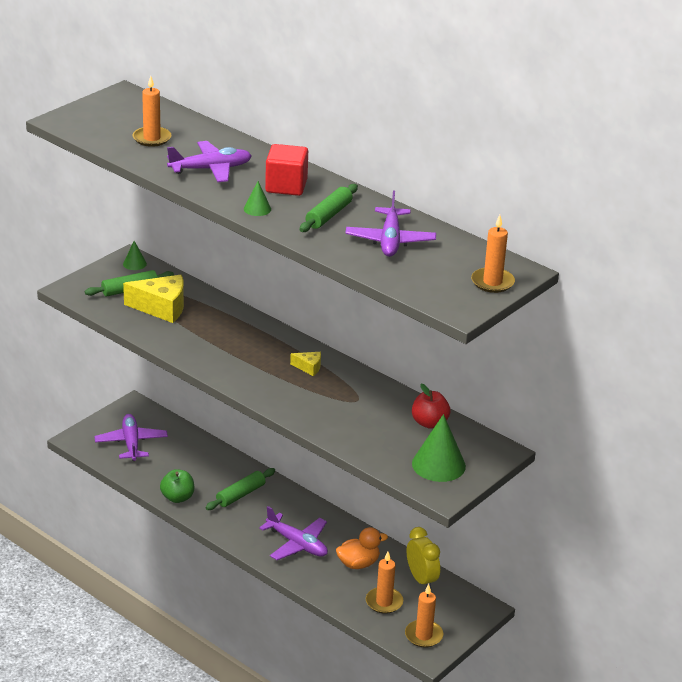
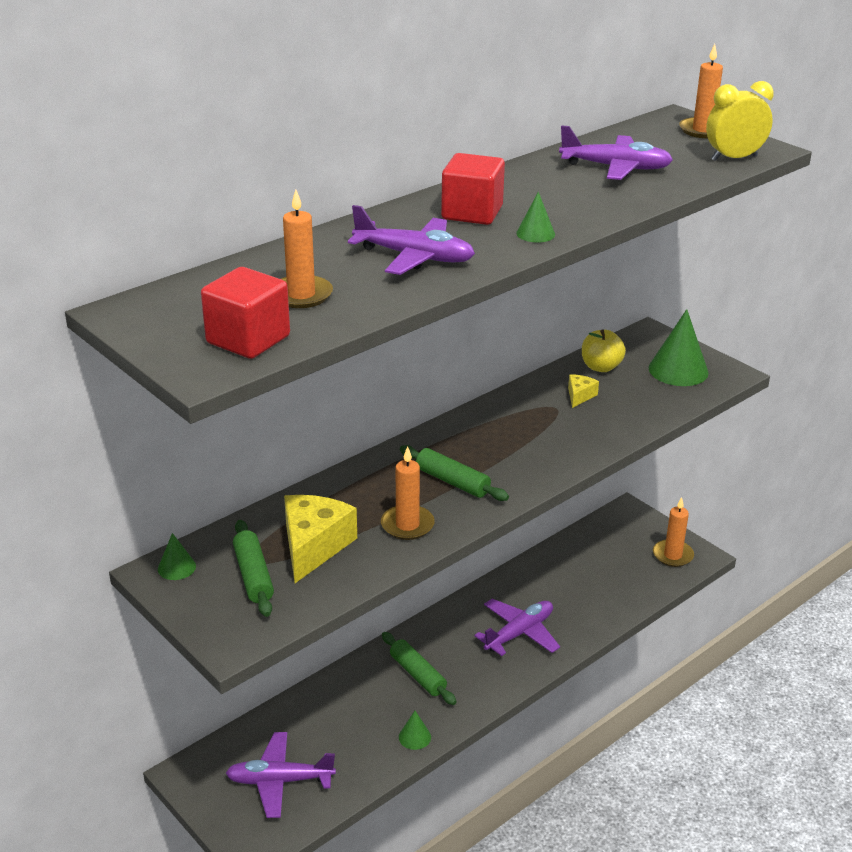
camera: 80 degrees left, 0 degrees up
green apple [160,469,194,503] -> green cone [399,711,431,750]
purple plane [167,141,252,182] -> purple plane turned 120 degrees clockwise [348,205,475,275]
yellow cheese [290,352,321,376] -> yellow cheese moved to [568,374,599,408]
green rolling pin [300,184,358,232] -> green rolling pin moved to [400,445,509,501]
orange duck [336,527,388,569] -> none
orange candle [366,552,403,614] -> orange candle moved to [381,446,435,540]
yellow clock [407,527,440,589] -> yellow clock moved to [706,81,774,161]
red apple [412,384,450,429] -> yellow apple [582,329,626,372]
none -> red cube [201,267,290,359]

